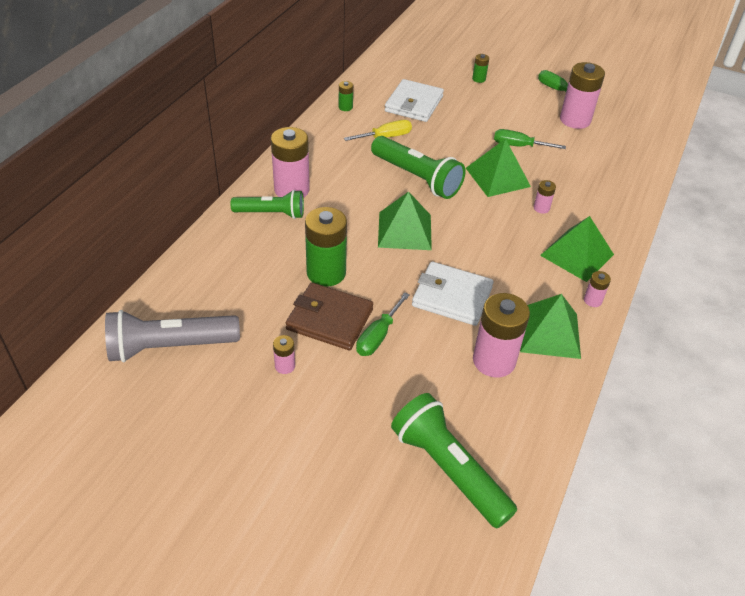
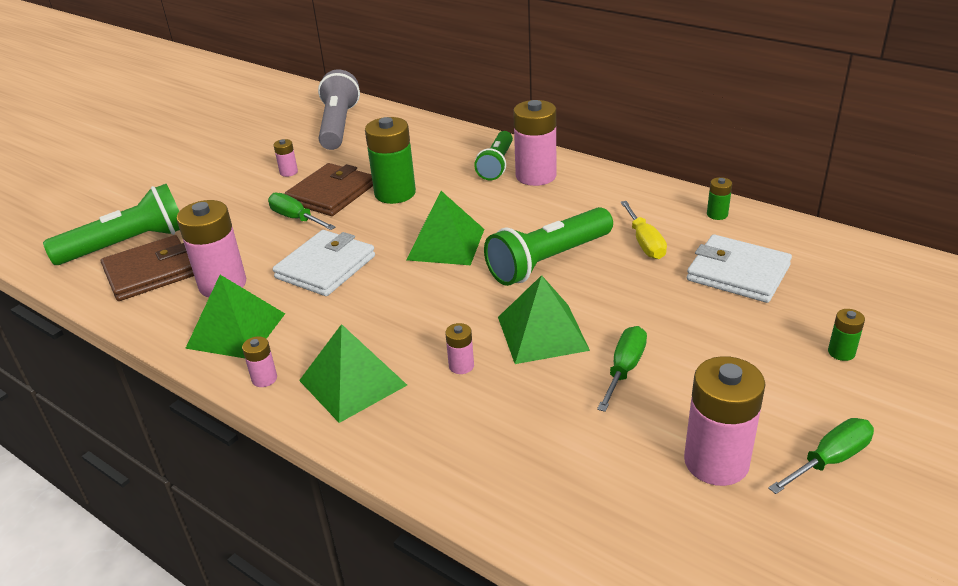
camera: 105 degrees right, 10 degrees down
none -> brown wallet [101,235,194,301]

